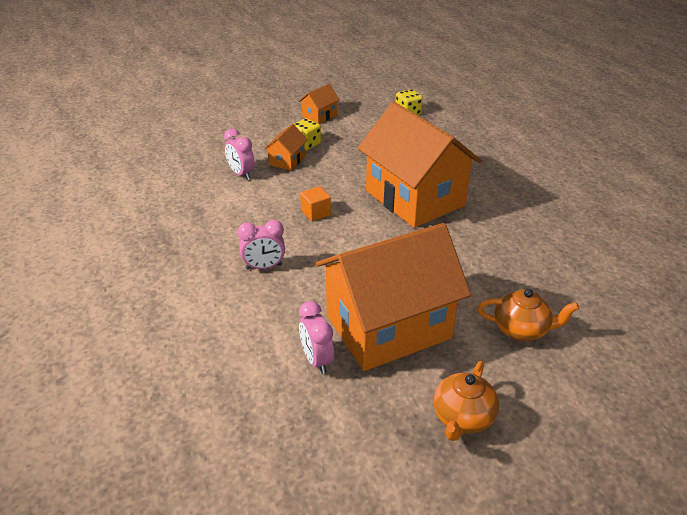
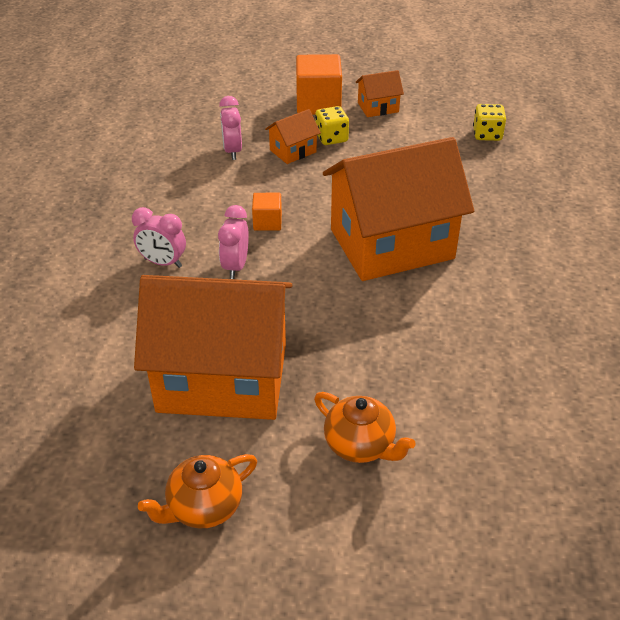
camera: 30 degrees right, 5 degrees up
pink clock [299,301,334,374] -> pink clock moved to [218,205,249,279]
orange house [358,102,482,228] -> orange house turned 75 degrees clockwise [323,137,474,281]
none -> orange cube [296,54,342,115]

